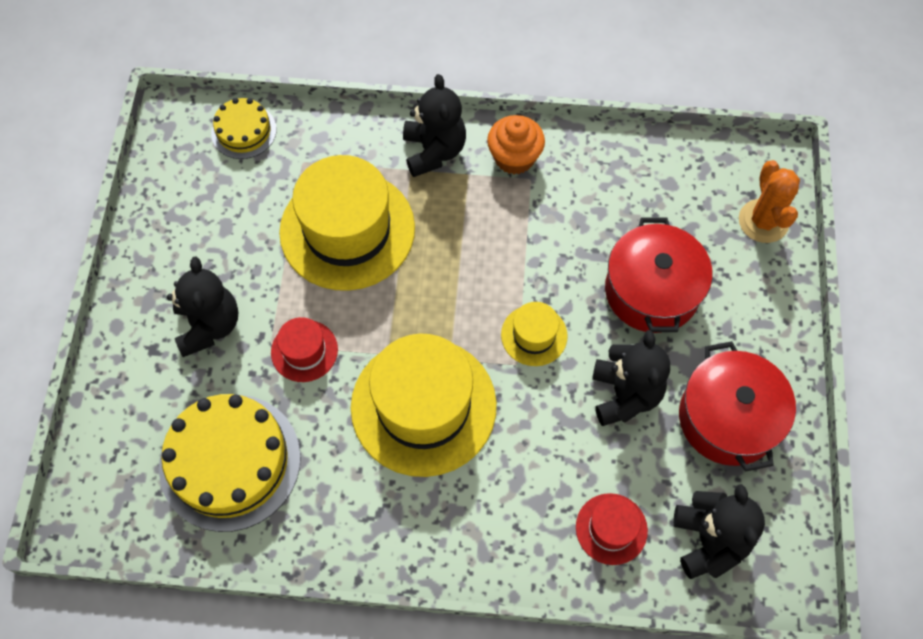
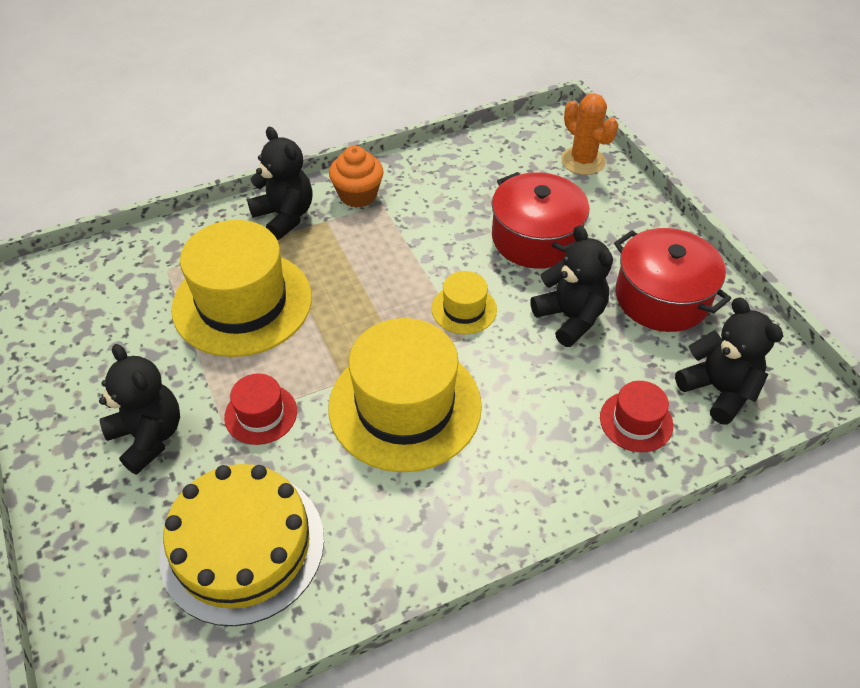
camera: 30 degrees left, 15 degrees down
yellow cake [211,98,277,159] -> none

